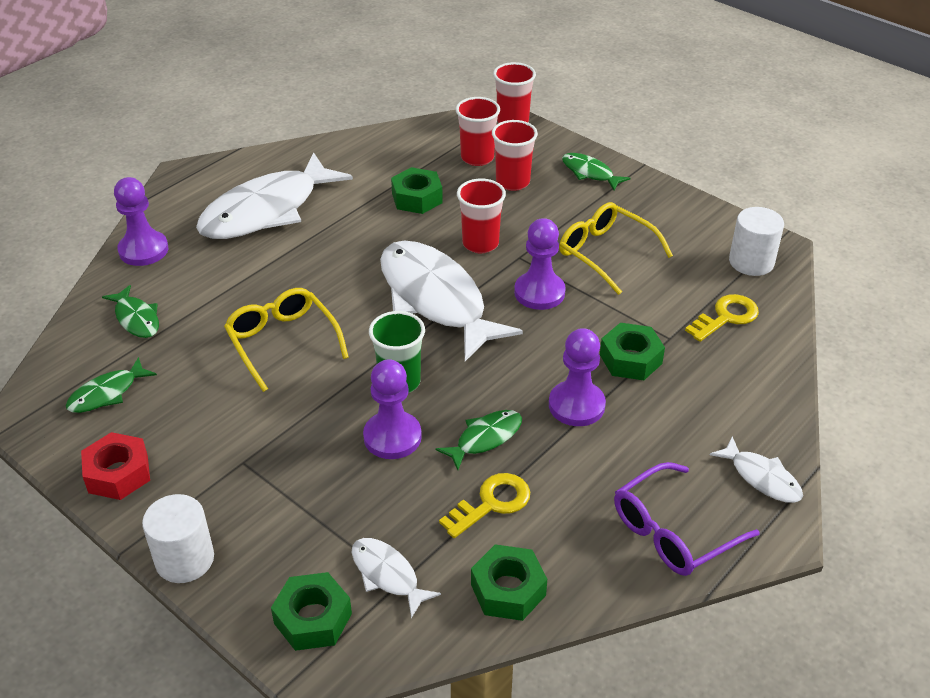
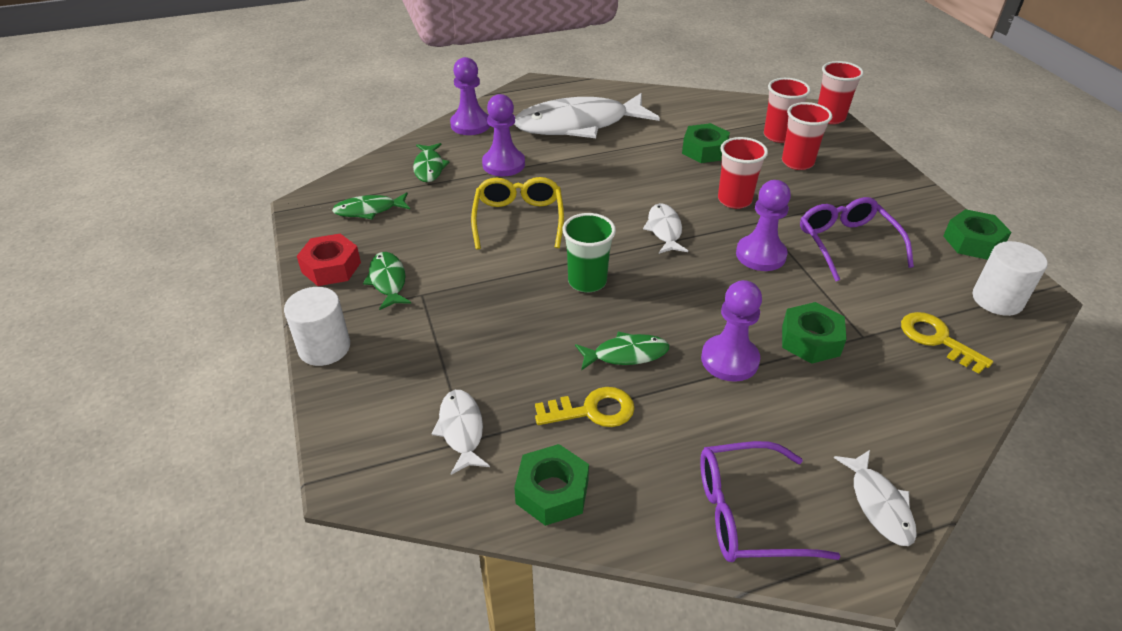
camera: 30 degrees right, 0 degrees up
green nut [271,572,352,651] -> green nut moved to [943,209,1011,260]
purple pawn [363,359,422,459] -> purple pawn moved to [482,94,525,176]
white fish [380,240,523,361] -> white fish [643,203,688,254], size x0.46
yellow glasses [559,202,673,295] -> purple glasses [800,197,914,281]
green fish [562,153,631,191] -> green fish moved to [363,252,412,310]
yellow key [685,294,759,342] -> yellow key turned 120 degrees counterclockwise [901,312,993,374]

